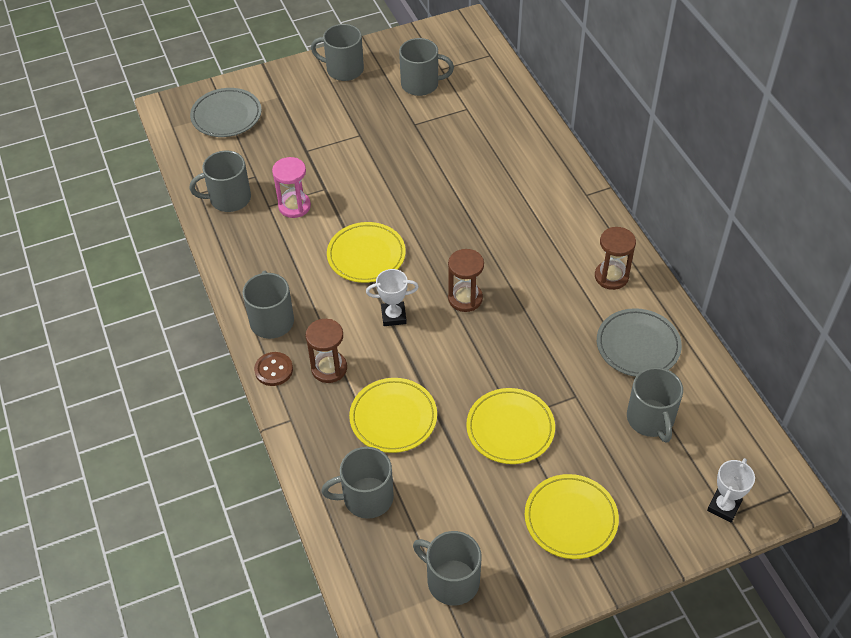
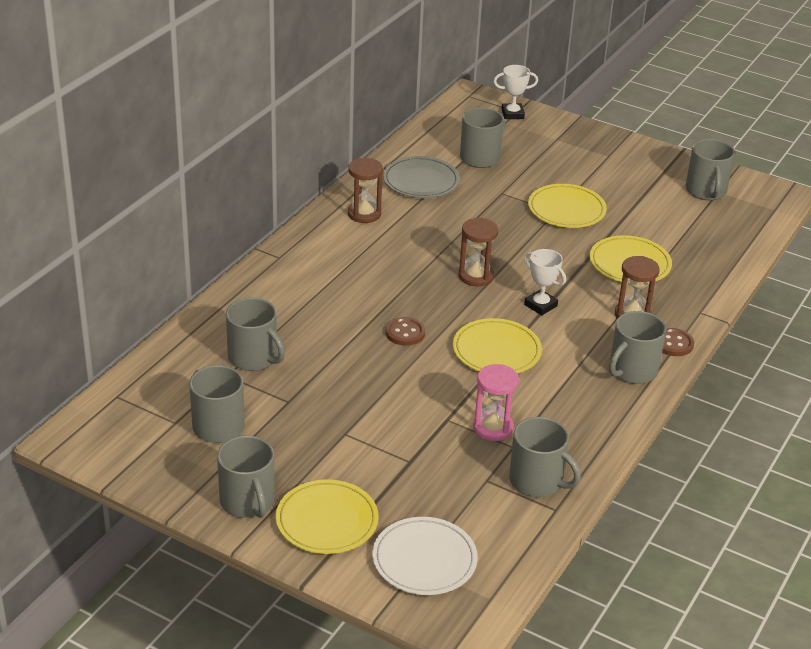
camera: 130 degrees left, 15 degrees down
grey plate [190,88,262,137] -> white plate [372,517,478,595]
grey mug [321,447,394,519] -> grey mug moved to [226,298,285,371]
yellow plate [525,474,619,559] -> yellow plate moved to [276,480,379,554]
none -> brown button [386,317,425,346]

